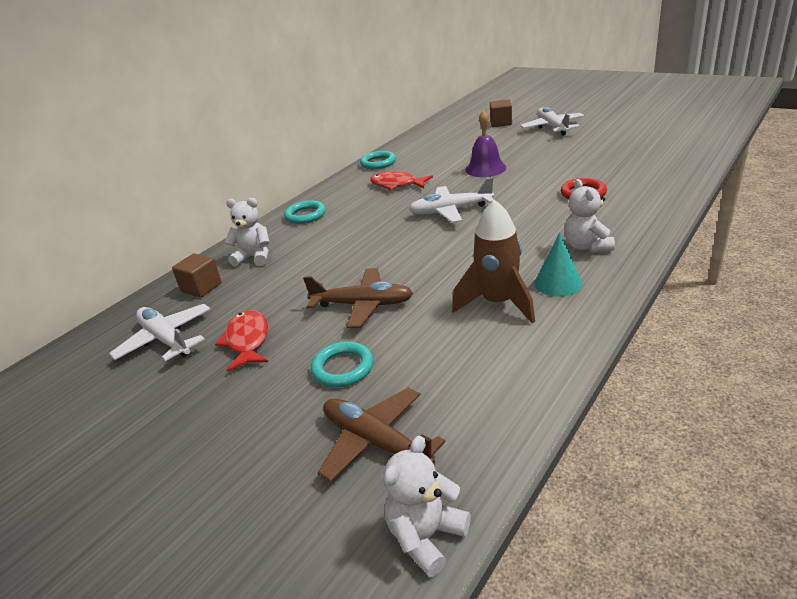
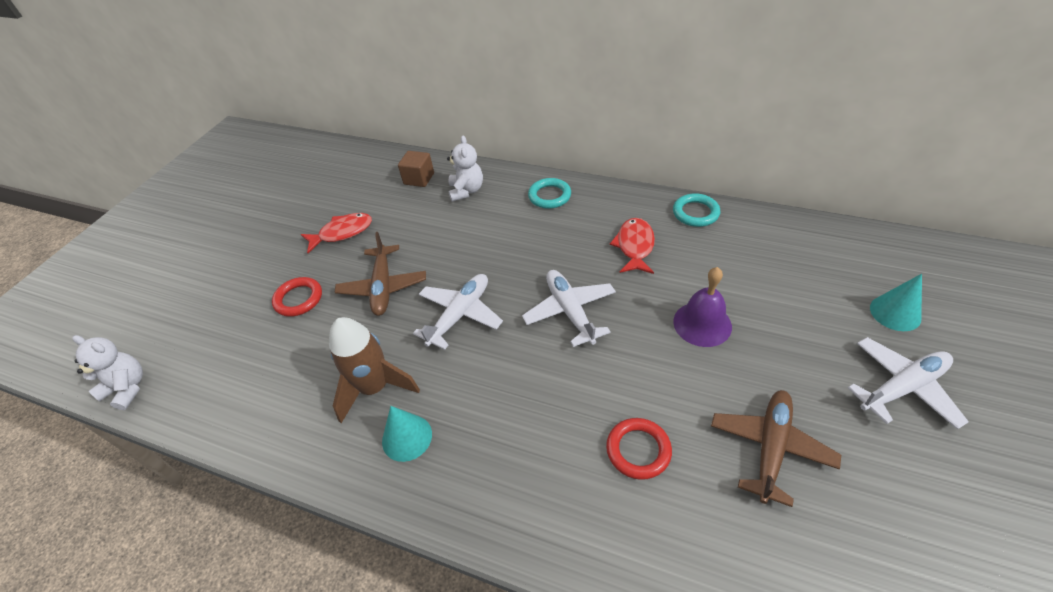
camera: 75 degrees right, 15 degrees up
white plane [109,304,210,361] -> white plane moved to [413,274,503,350]
turquoise ring [311,341,373,387] -> red ring [272,277,322,317]
brown plane [317,388,446,482] -> brown plane moved to [711,390,841,507]
brown cube [490,99,512,127] -> turquoise cone [870,274,922,331]
white teddy bear [565,179,615,253] -> none

